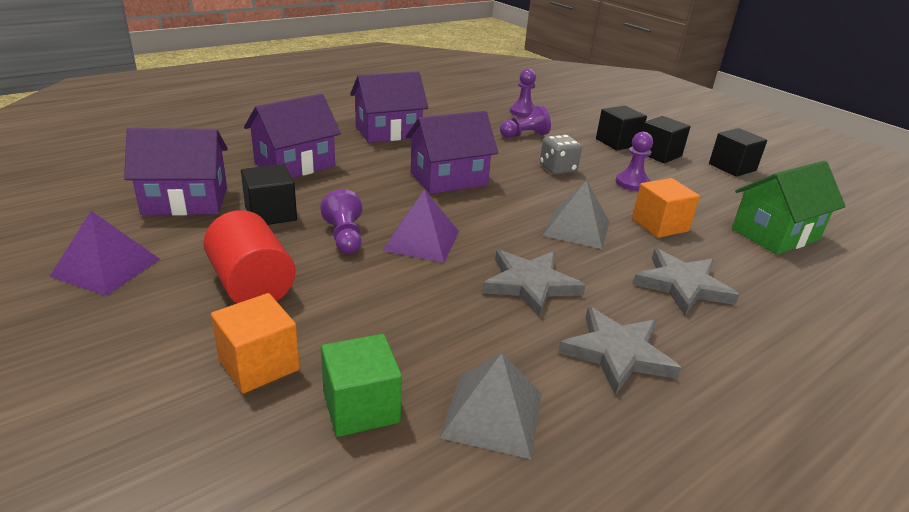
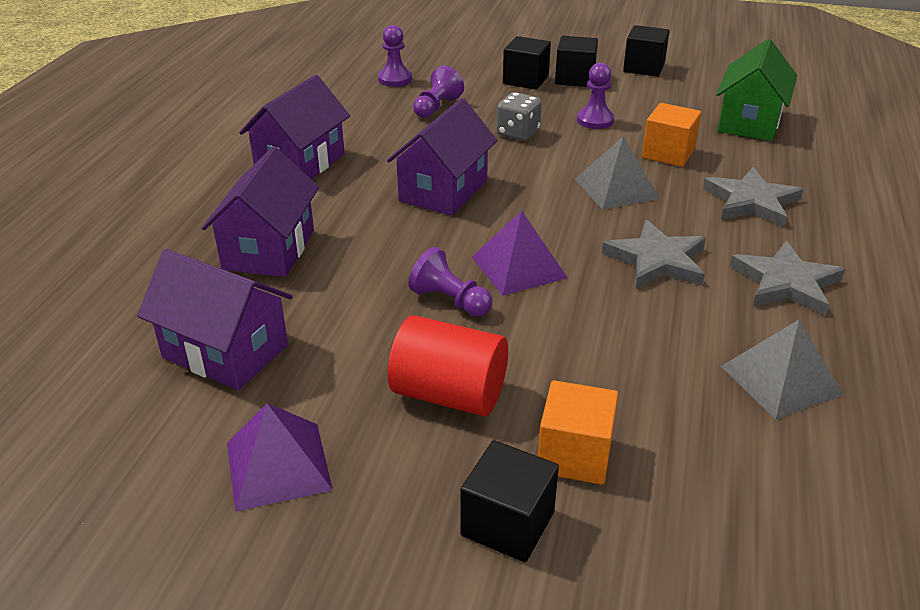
camera: 35 degrees left, 5 degrees up
purple house [124,128,228,216] -> purple house turned 75 degrees clockwise [137,249,293,390]
black cube [241,164,297,225] -> black cube moved to [461,440,559,562]
green cube [321,334,402,437] -> none

